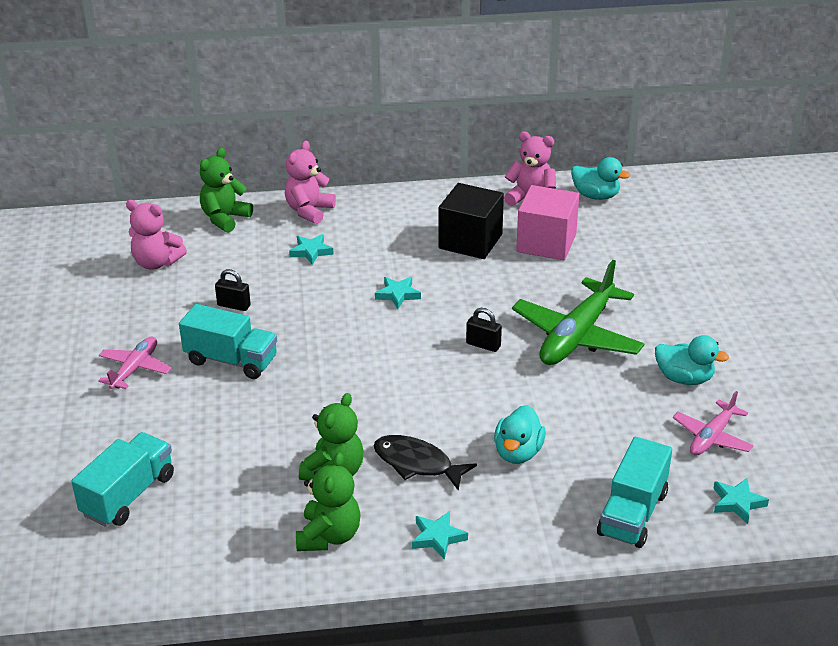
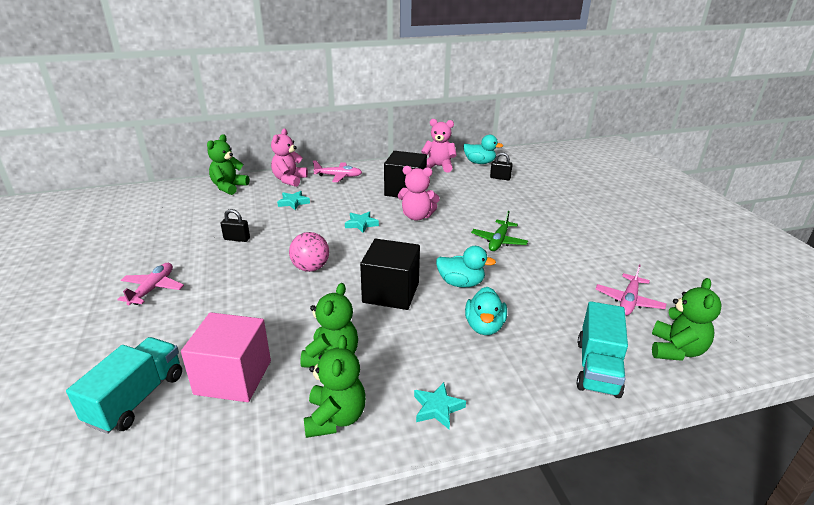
camera: 10 degrees left, 5 degrees down
pink teddy bear [126,200,187,270] -> pink teddy bear moved to [398,166,440,221]
turquoise truck [179,304,277,379] -> none
black fish [374,435,477,491] -> none
black padlock [466,308,502,352] -> black padlock moved to [490,152,513,180]
green plane [512,260,645,365] -> green plane [471,211,528,251], size x0.55
pink cube [516,185,579,260] -> pink cube moved to [181,312,271,402]
turquoise duck [655,335,729,385] -> turquoise duck moved to [436,246,496,288]
turquoise star [713,478,769,524] -> green teddy bear [652,278,722,361]
none -> pink ball [289,232,329,272]
none -> pink plane [313,161,362,182]
none -> black cube [360,239,420,310]

